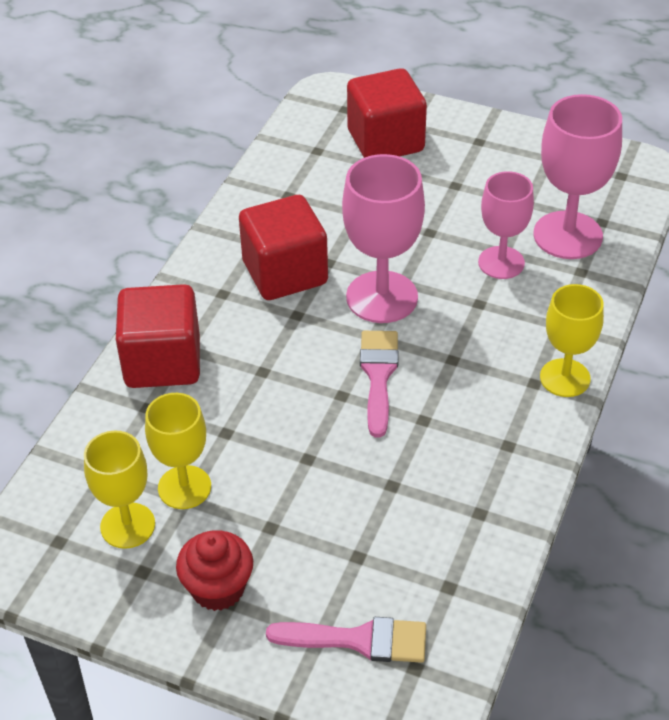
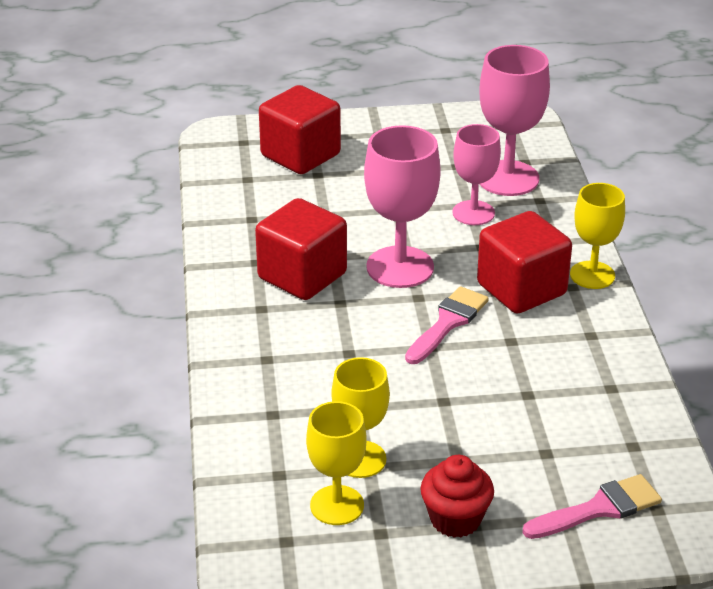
camera: 30 degrees left, 10 degrees down
red cube [116,284,200,388] -> red cube moved to [477,211,572,314]
pink brush [360,331,399,438] -> pink brush turned 60 degrees clockwise [405,286,489,364]

